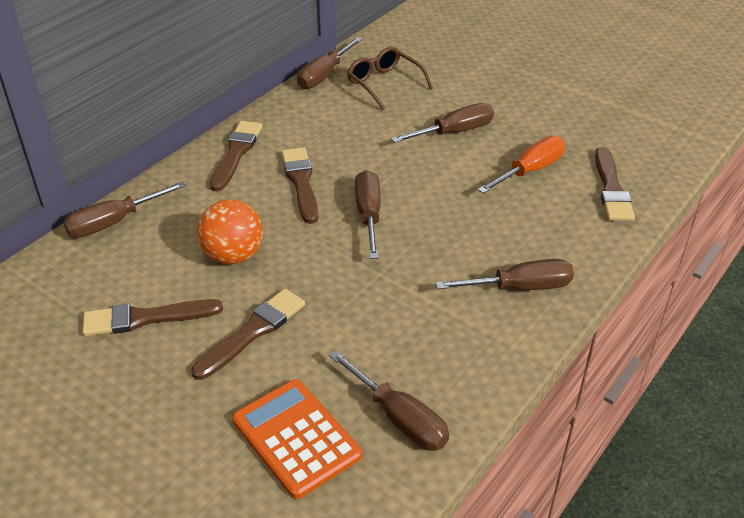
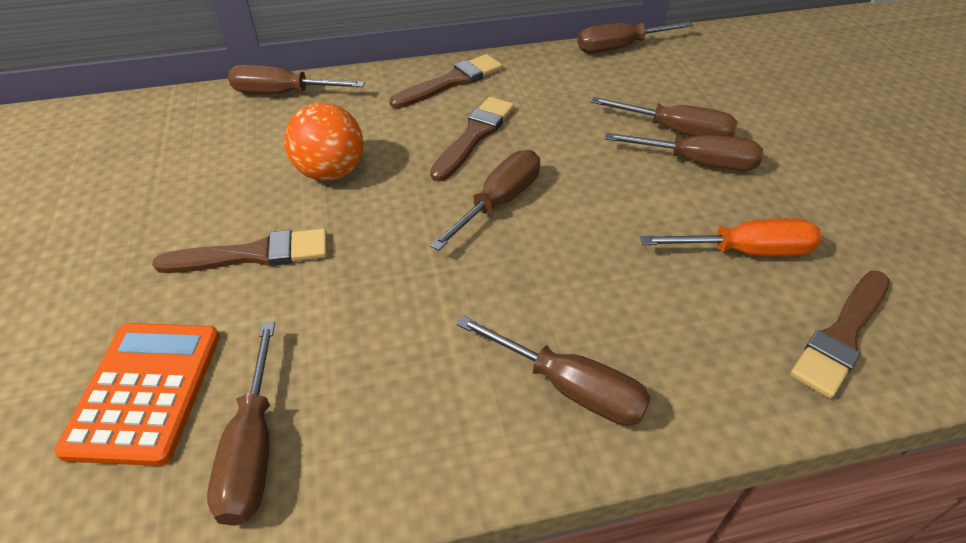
camera: 40 degrees right, 5 degrees up
brown brush [83,299,223,336] -> none
brown glasses [347,47,433,110] -> none
none -> brown screwdriver [591,97,738,137]

